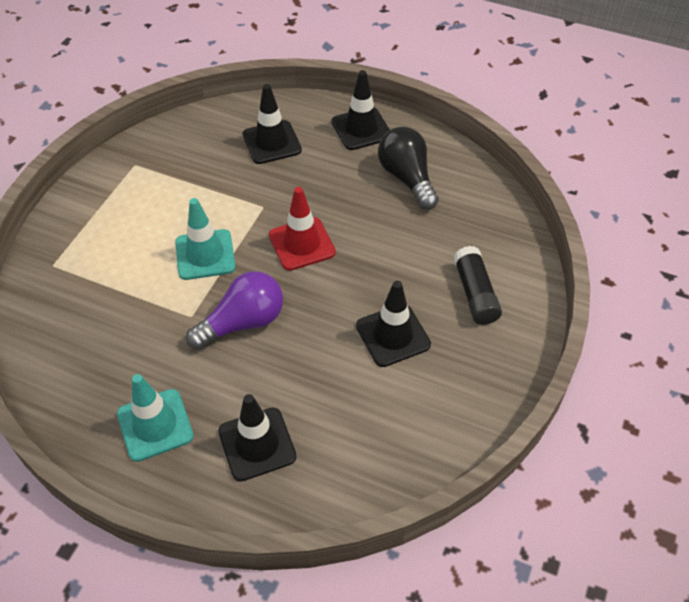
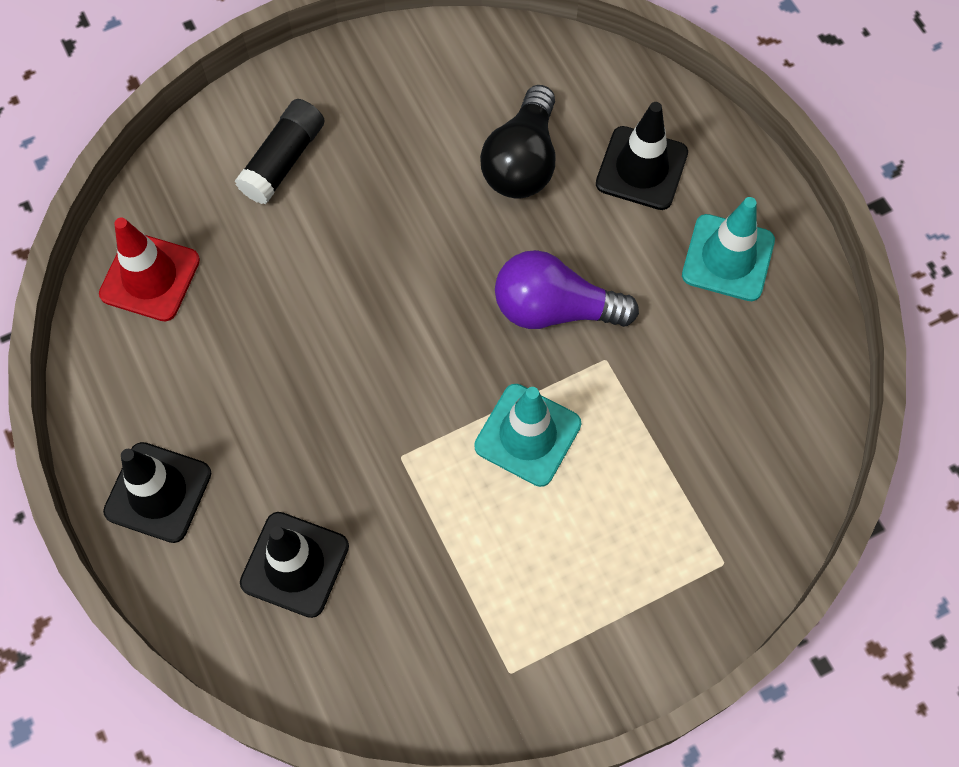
camera: 140 degrees left, 15 degrees up
red traffic cone [269,187,336,271] -> red traffic cone moved to [99,217,200,322]
black traffic cone [356,281,431,367] -> none
black light bulb [378,127,439,210] -> black light bulb moved to [480,85,555,198]

